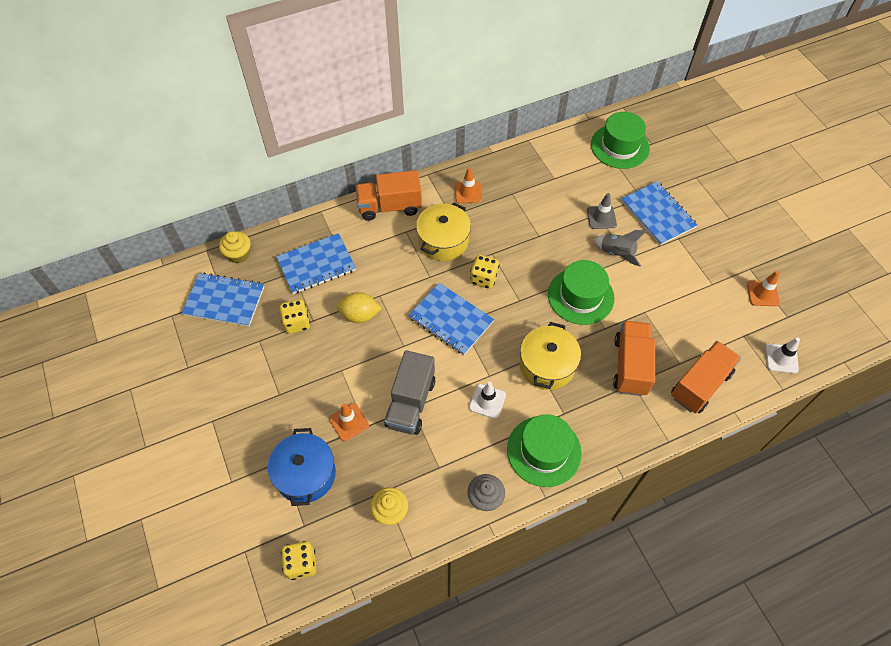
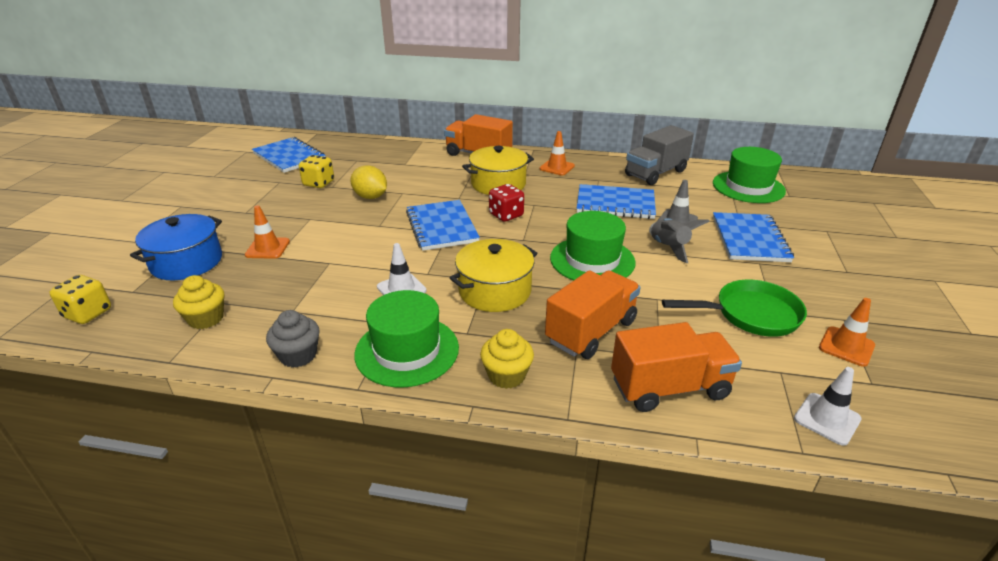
camera: 35 degrees right, 25 degrees down
yellow cupcake [219,231,251,263] -> yellow cupcake moved to [480,329,534,389]
blue notebook [276,233,356,294] -> blue notebook moved to [577,184,656,219]
grey truck [384,350,435,435] -> grey truck moved to [625,125,694,185]
yellow dice [470,255,499,289] -> red dice [489,184,524,222]
none -> green pan [662,280,807,337]

